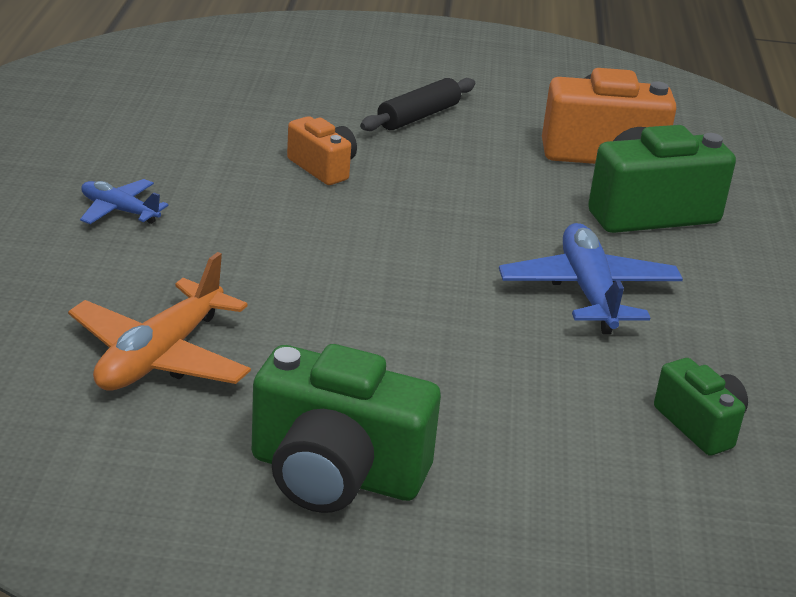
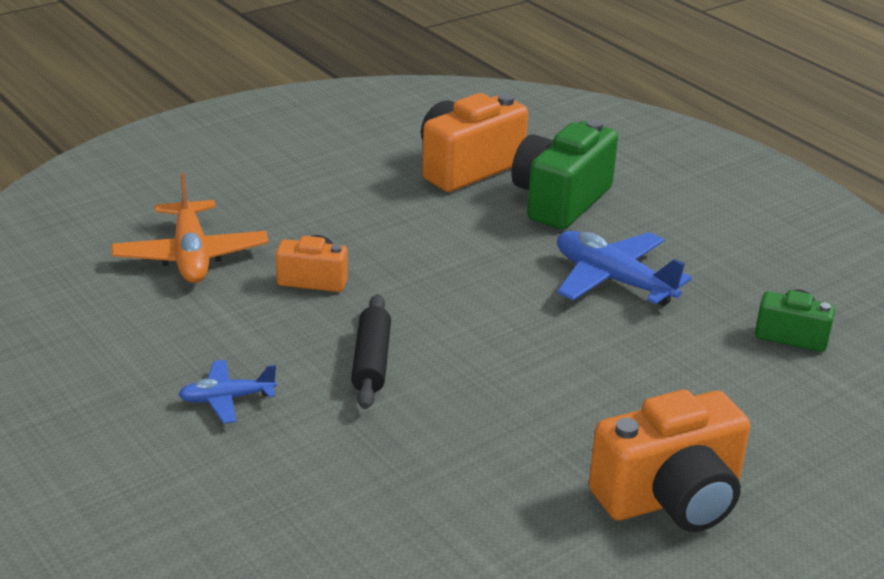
camera: 40 degrees left, 0 degrees up
orange plane [68,252,251,391] -> orange plane moved to [111,173,268,283]
green camera [252,344,441,513] -> orange camera [589,390,750,532]
black rolling pin [360,78,475,131] -> black rolling pin moved to [351,294,391,409]

